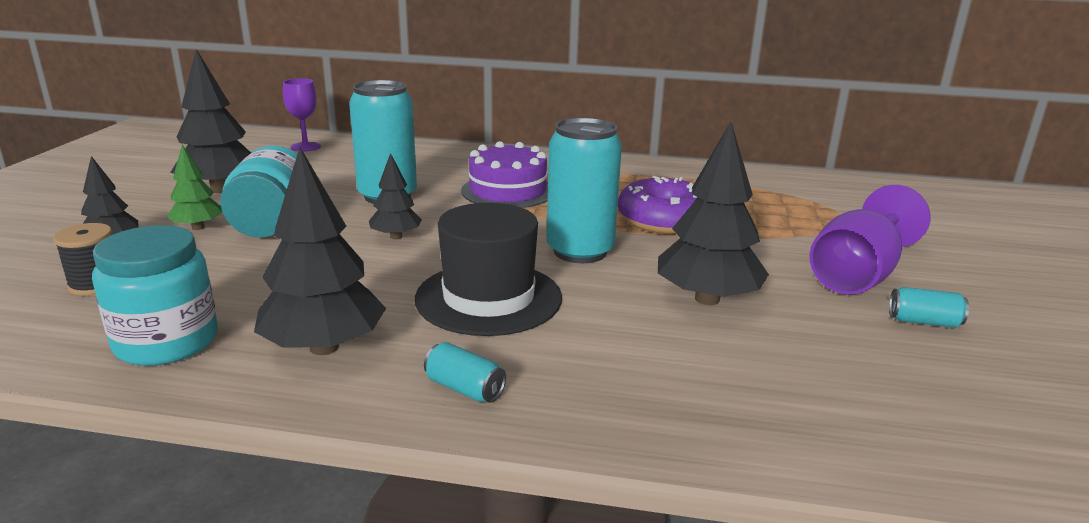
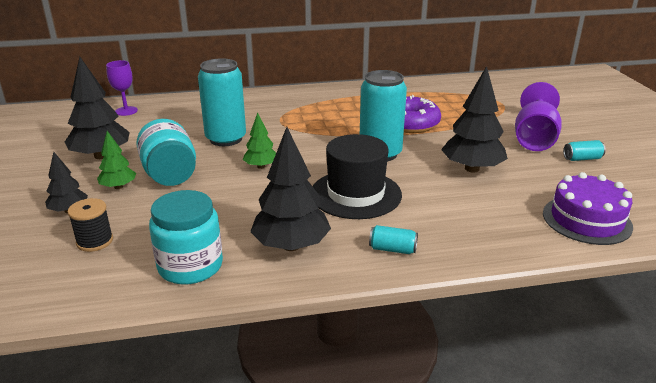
camera: 20 degrees left, 5 degrees up
black tree [369,153,422,239] -> green tree [243,112,276,169]
purple cake [461,141,548,208] -> purple cake moved to [543,172,633,245]

